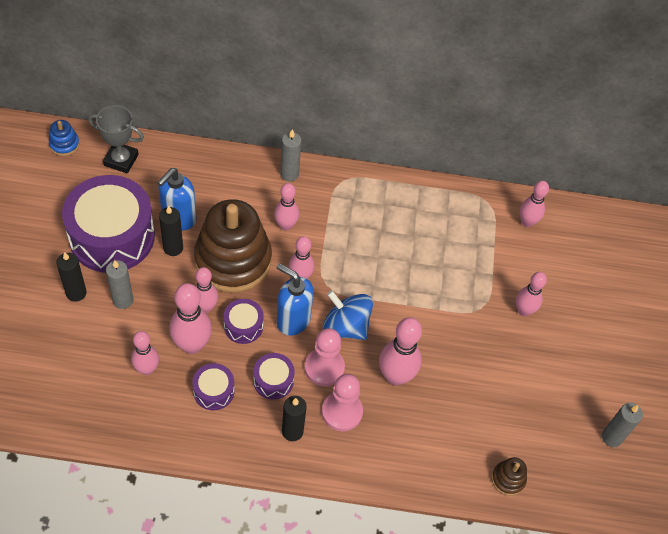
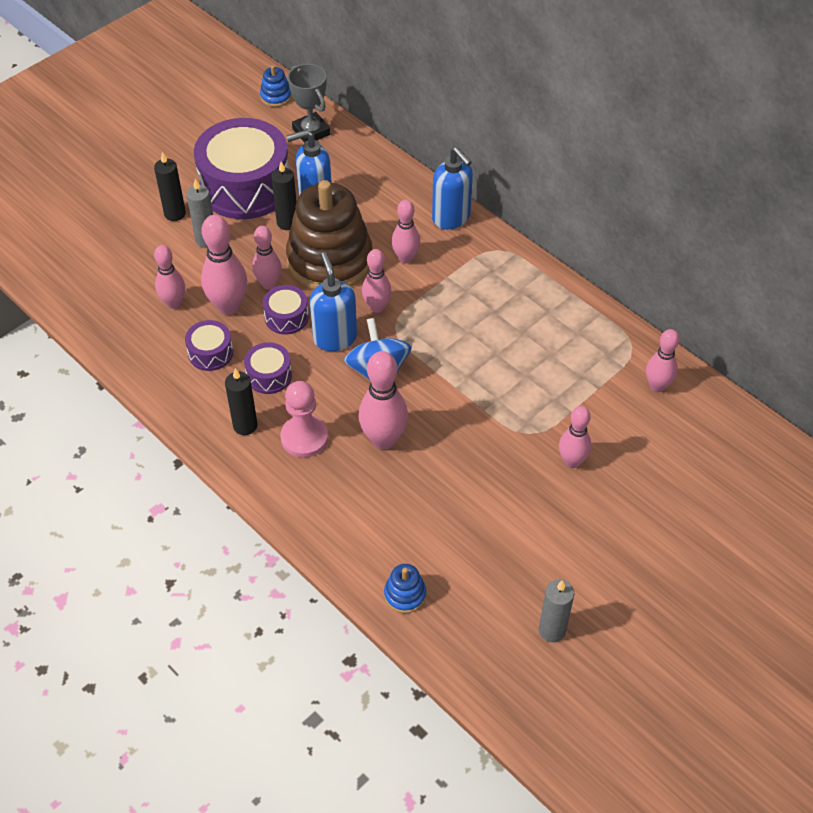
camera: 45 degrees right, 5 degrees down
grey candle [280,129,301,181] -> blue soap dispenser [432,147,473,229]
pink pawn [305,328,345,386] -> none
brown stacking toy [492,457,527,496] -> blue stacking toy [384,564,426,613]

